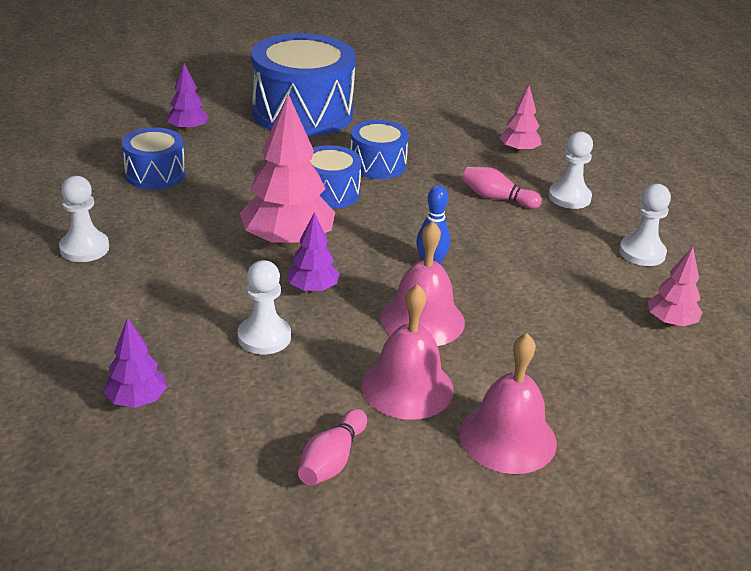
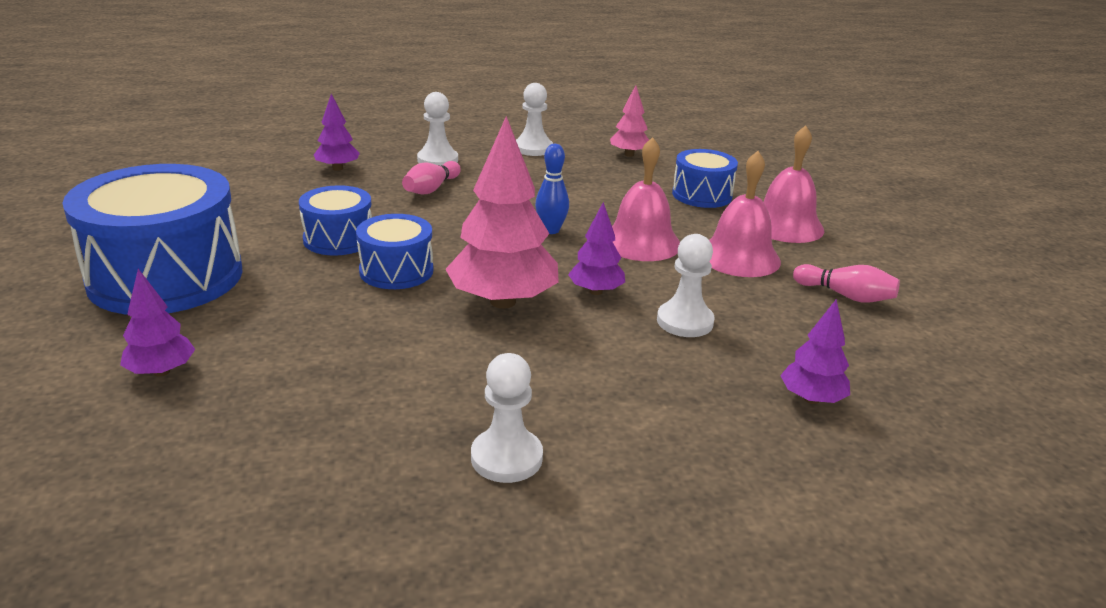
camera: 85 degrees left, 5 degrees down
blue drum [122,127,186,190] -> blue drum moved to [672,149,738,208]
pink tree [499,85,541,153] -> purple tree [314,94,360,171]

